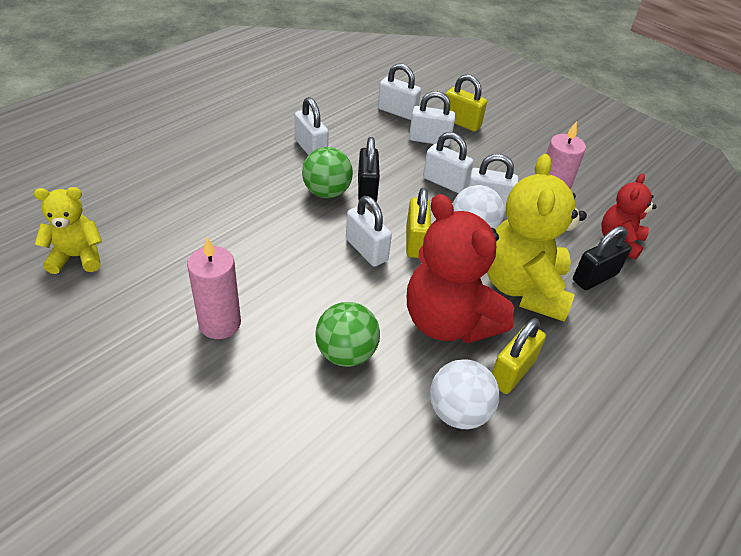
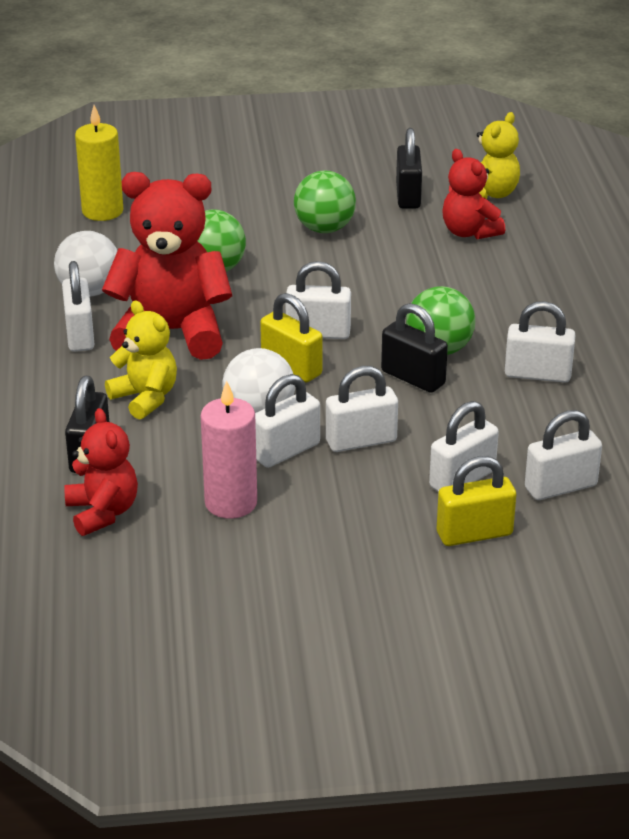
camera: 135 degrees right, 10 degrees down
pink candle [187,237,241,339] -> green ball [294,171,356,233]
yellow teddy bear [487,154,587,321] -> yellow teddy bear [105,301,177,420], size x0.57
yellow padlock [492,318,546,394] -> white padlock [62,261,94,352]
none -> yellow candle [75,105,123,221]
none -> black padlock [396,128,422,209]
none -> red teddy bear [442,149,505,239]

